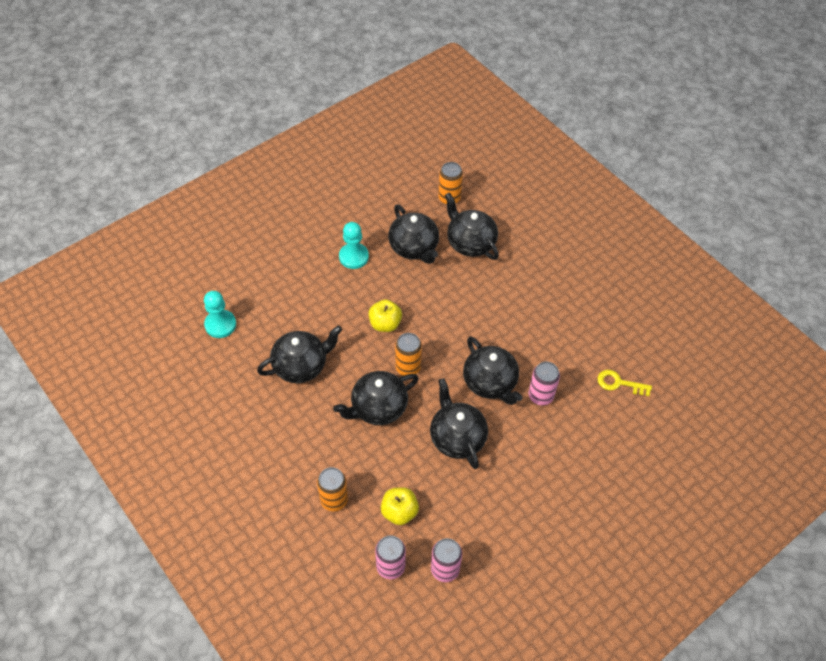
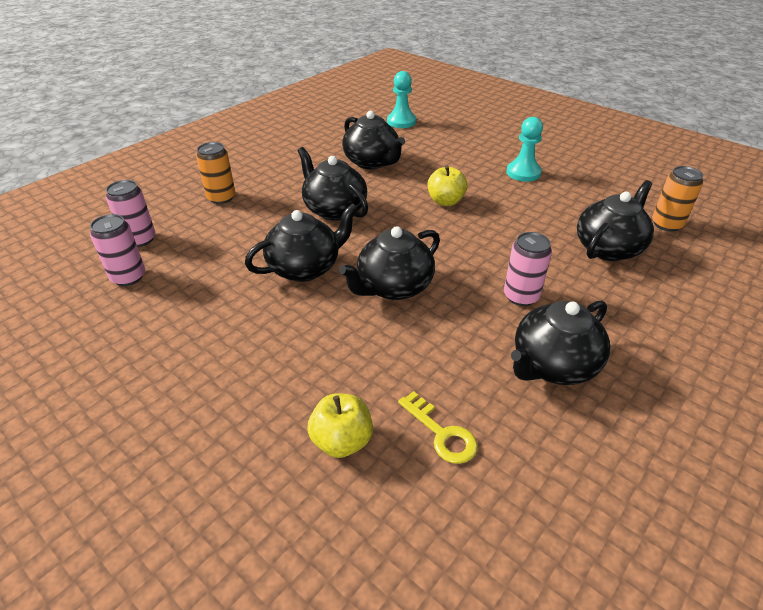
camera: 80 degrees right, 15 degrees down
yellow apple [381,487,419,525] -> yellow apple moved to [307,393,373,458]
black teapot [388,204,439,264] -> black teapot moved to [511,301,610,385]
orange can [395,333,422,376] -> none
pink can [528,362,560,405] -> pink can moved to [504,232,552,306]
yellow key [598,370,652,396] -> yellow key turned 135 degrees clockwise [398,391,478,464]

